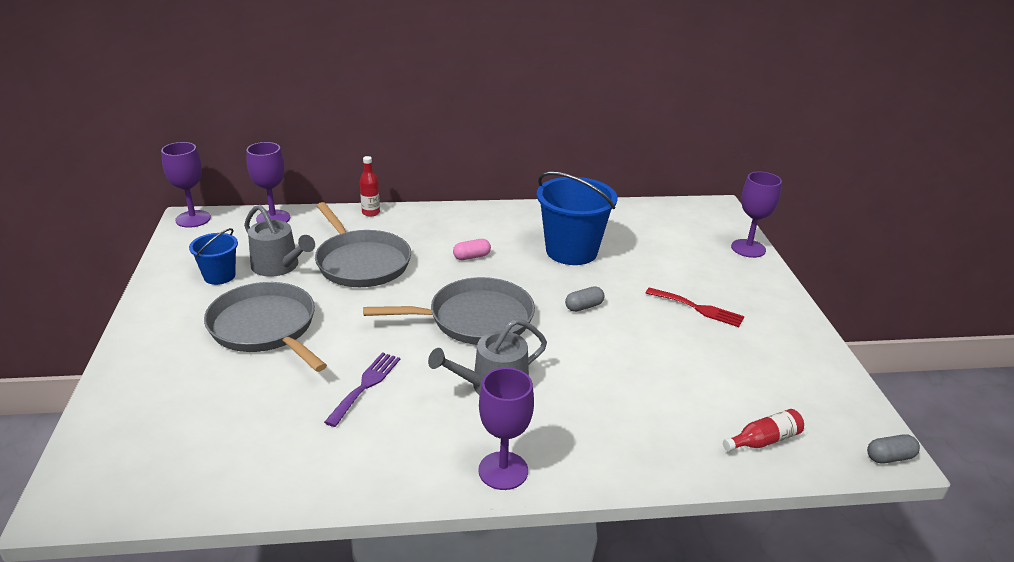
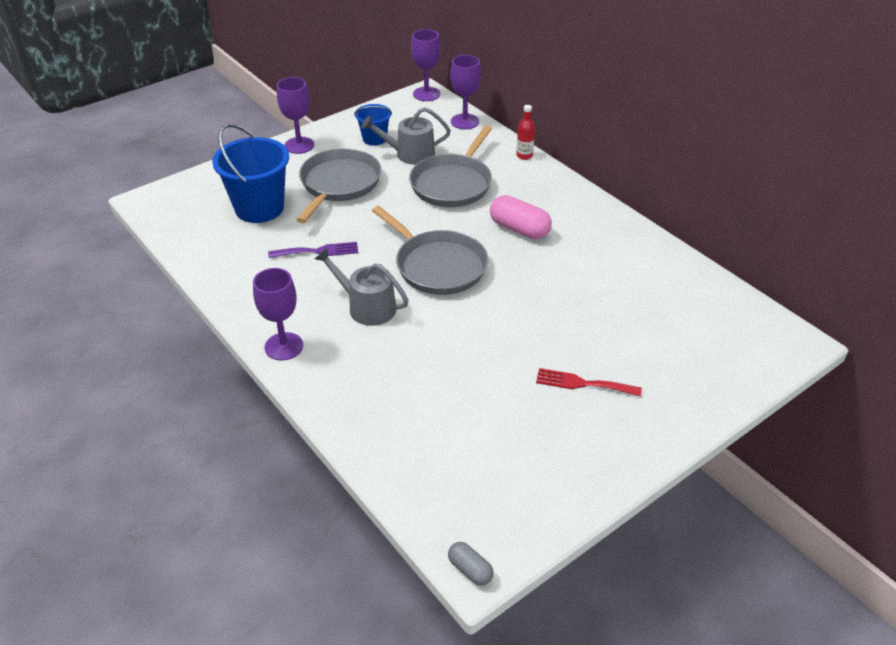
camera: 60 degrees right, 10 degrees up
grey watering can [244,205,315,277] -> grey watering can turned 75 degrees clockwise [361,107,451,165]
pink capsule [453,239,491,260] -> pink capsule [490,195,552,239], size x1.81
blue bucket [537,172,618,265] -> blue bucket moved to [212,124,289,223]
grey capsule [565,286,604,312] -> none
red fork [646,287,745,327] -> red fork turned 105 degrees clockwise [536,368,642,397]
red bottle [723,409,804,451] -> none
purple goblet [731,172,782,258] -> purple goblet moved to [277,77,314,154]

